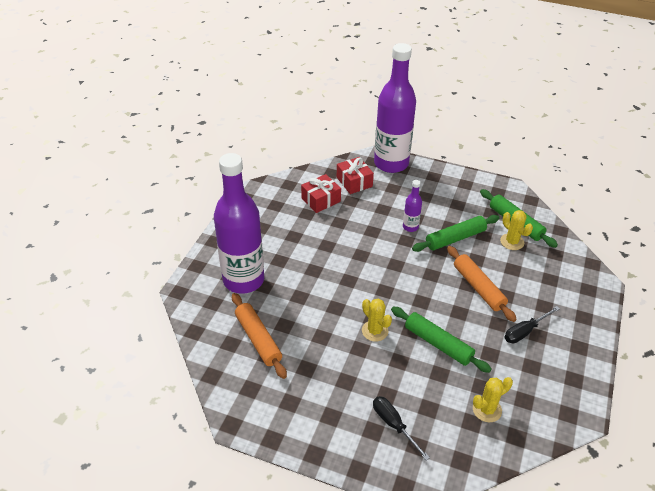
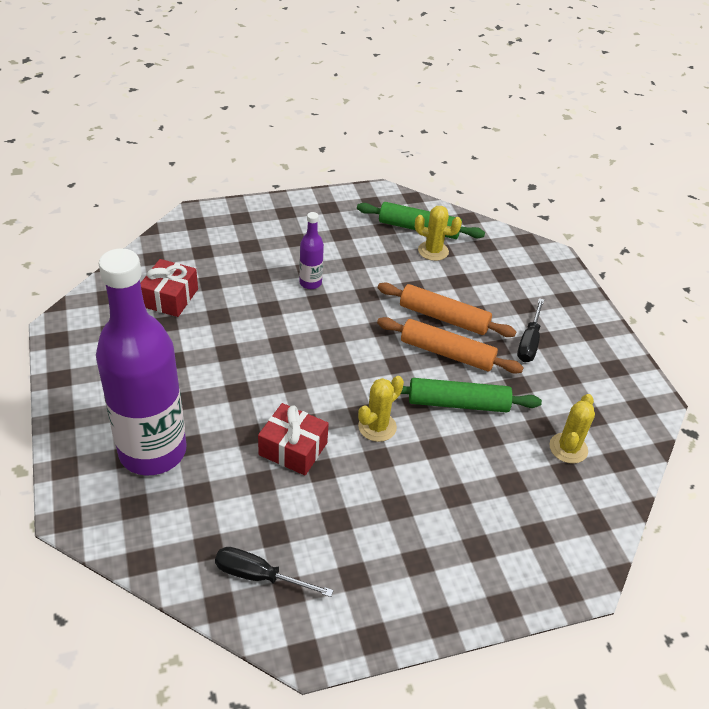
camera: 40 degrees left, 0 degrees up
orange rolling pin [232,293,287,379] -> orange rolling pin moved to [377,317,524,374]
red gift [337,157,374,194] -> red gift moved to [258,403,329,476]
yellow cactus [362,299,392,342] -> yellow cactus turned 60 degrees counterclockwise [358,376,404,442]
black screwdriver [373,396,430,461] -> black screwdriver moved to [215,547,334,597]
purple bottle [374,43,416,173] -> none
green rolling pin [412,215,499,252] -> none

